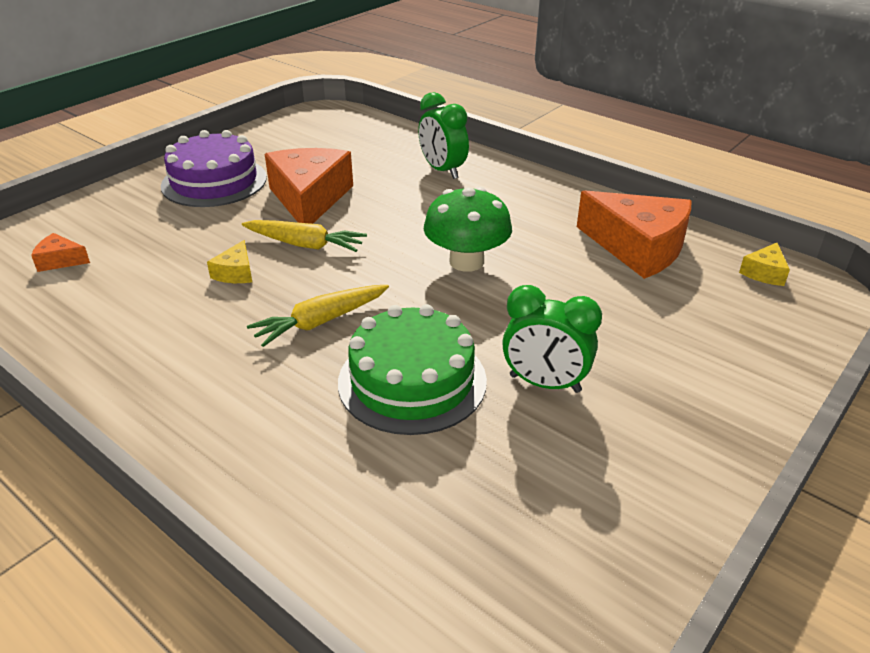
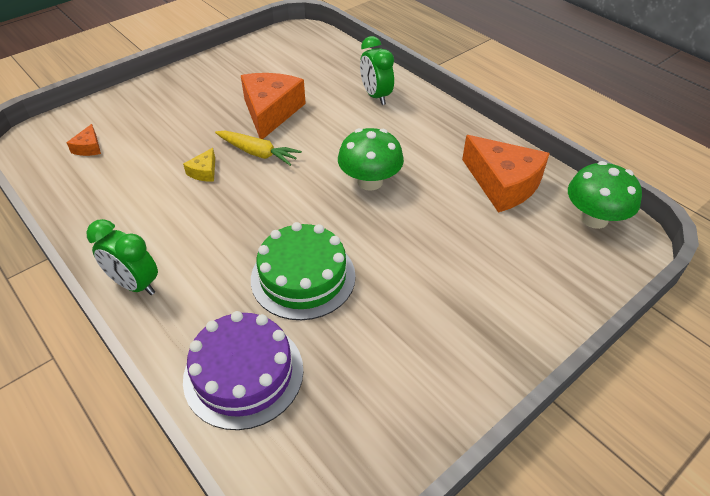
camera: 10 degrees right, 10 degrees up
orange cheese [31,233,90,272] -> orange cheese turned 105 degrees counterclockwise [66,124,101,156]
purple cake [161,130,267,207] -> purple cake moved to [183,311,303,430]
yellow carrot [247,285,389,347] -> none
green clock [502,285,602,393] -> green clock moved to [86,219,158,295]
yellow cheese [739,243,790,286] -> green mushroom [568,161,642,229]

